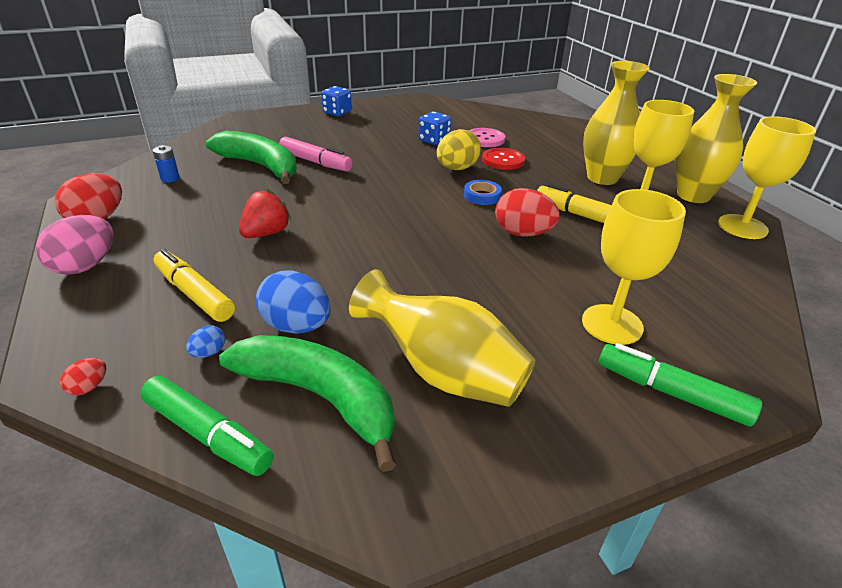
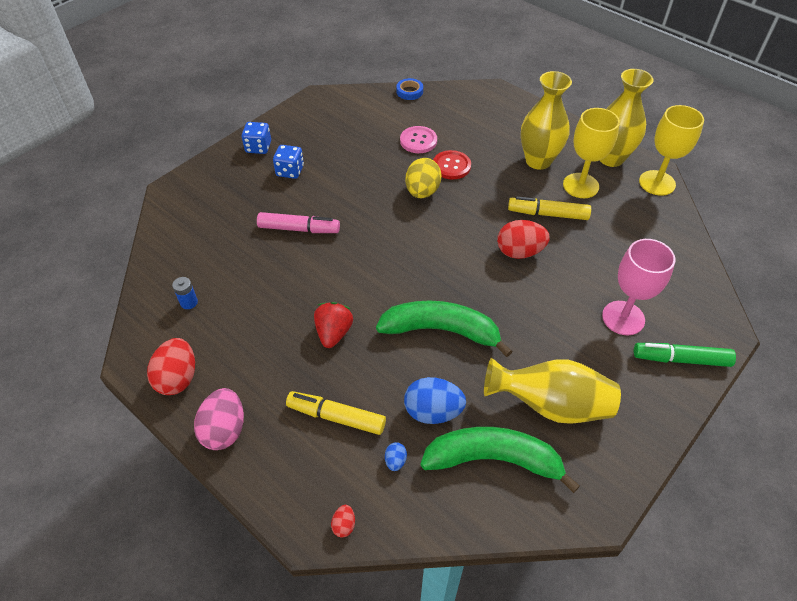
camera: 25 degrees left, 15 degrees up
green marker [140,376,273,476] -> none
green banana [206,131,297,184] -> green banana moved to [376,300,513,357]
blue dice [419,112,451,145] -> blue dice moved to [273,145,304,179]
blue tape [464,180,502,205] -> blue tape moved to [396,78,423,100]
yellow goblet [582,189,686,345] -> pink goblet [602,239,675,335]

